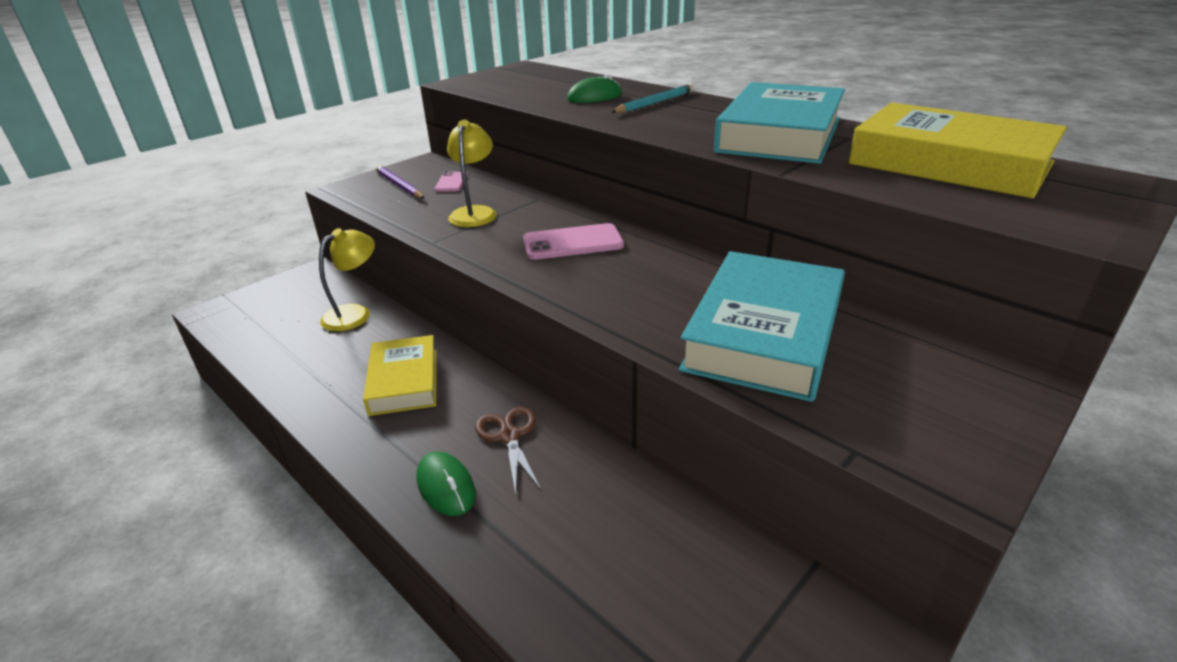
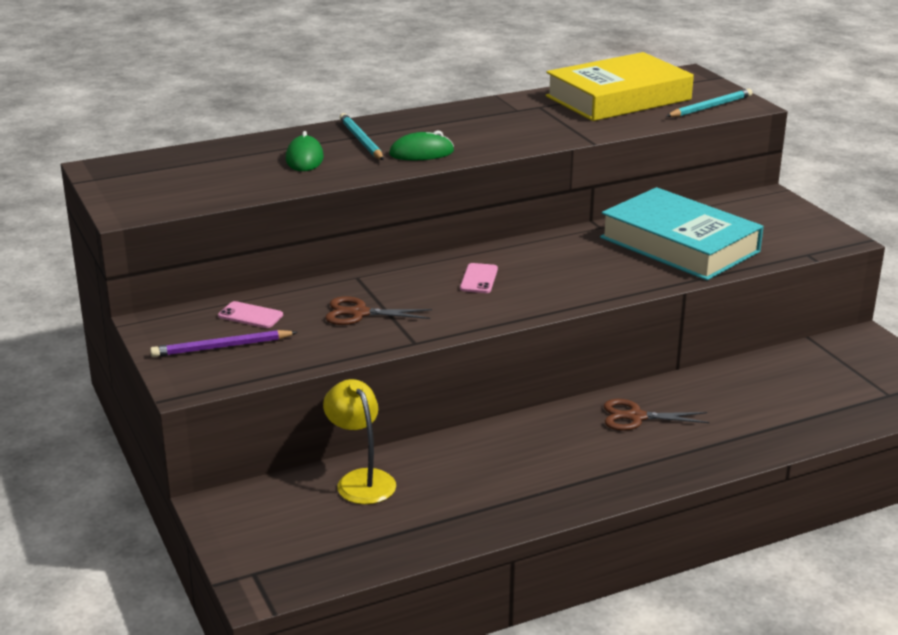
camera: 70 degrees left, 5 degrees down
yellow book [363,335,437,416] -> none
green mouse [416,451,476,516] -> green mouse moved to [389,130,454,160]
yellow lamp [447,120,497,227] -> brown scissors [325,296,432,325]
pink phone [523,223,624,260] -> pink phone [460,263,498,293], size x0.60
turquoise book [714,82,845,164] -> none
none -> turquoise pencil [667,89,752,117]

